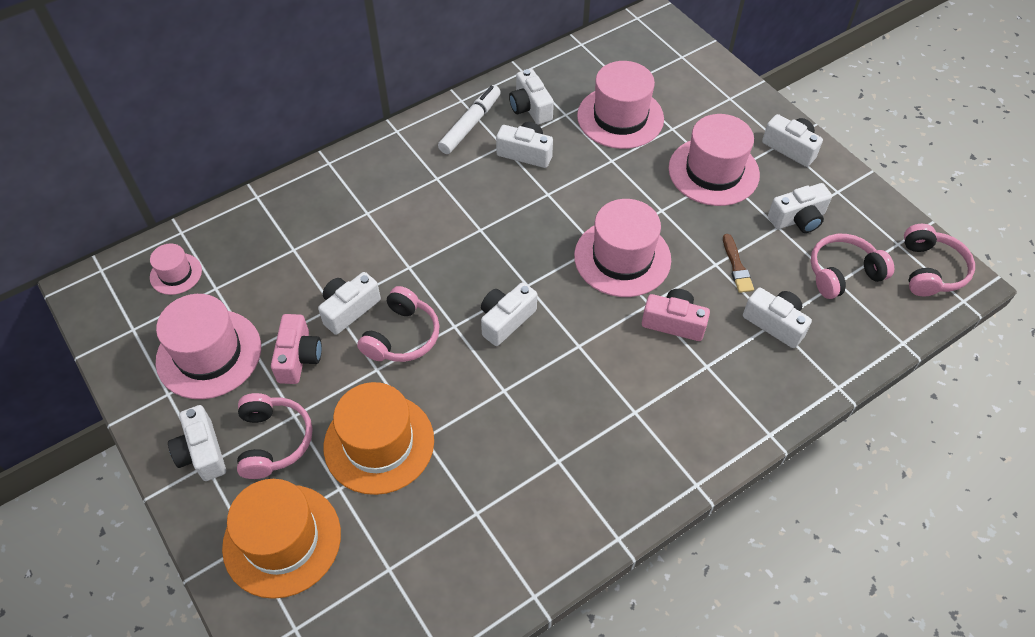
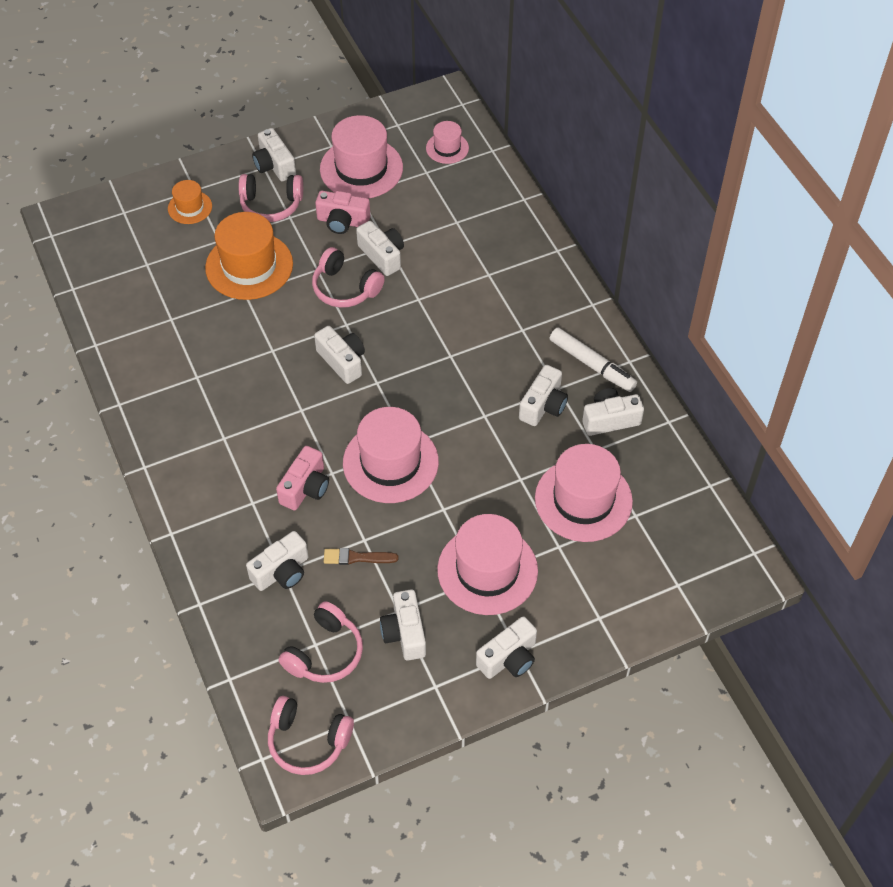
camera: 100 degrees right, 0 degrees up
white camera [168,405,226,481] -> white camera turned 105 degrees counterclockwise [252,128,296,181]
orange hat [222,479,341,599] -> orange hat [168,180,212,224], size x0.52
pink headphones [810,234,894,299] -> pink headphones turned 45 degrees clockwise [278,601,363,683]

